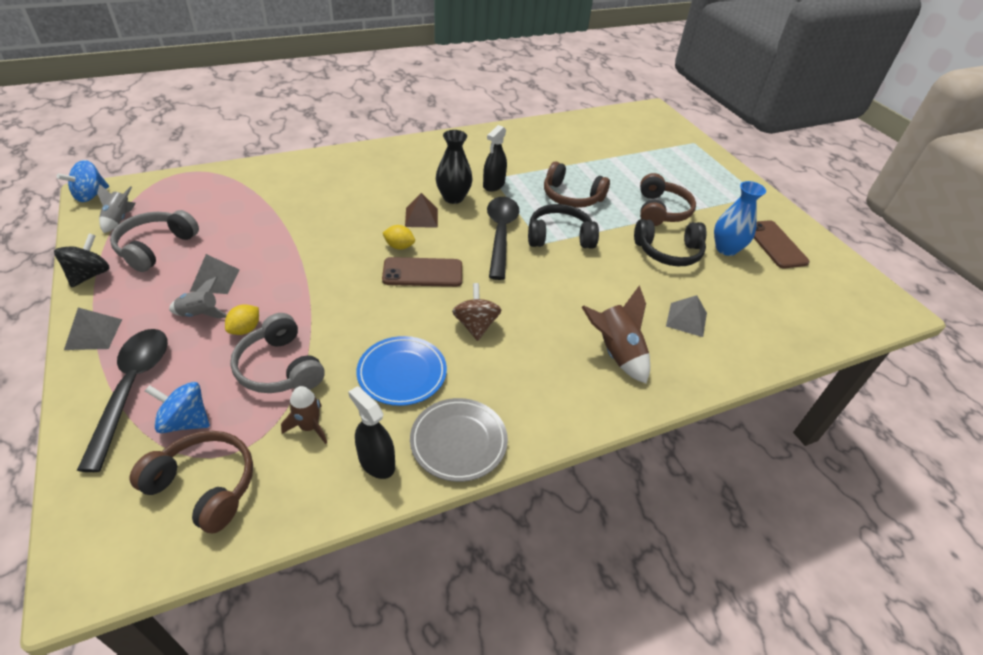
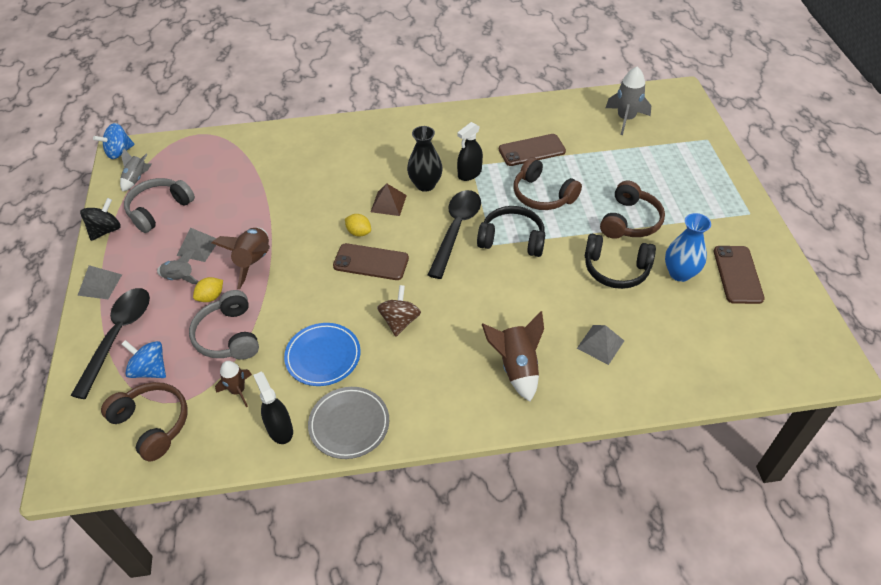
camera: 20 degrees right, 5 degrees up
none -> brown rocket [212,228,270,289]
none -> brown phone [499,134,566,166]
none -> grey rocket [606,67,651,135]

